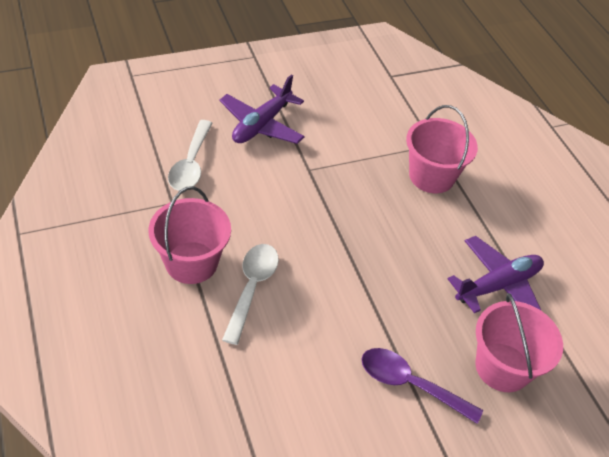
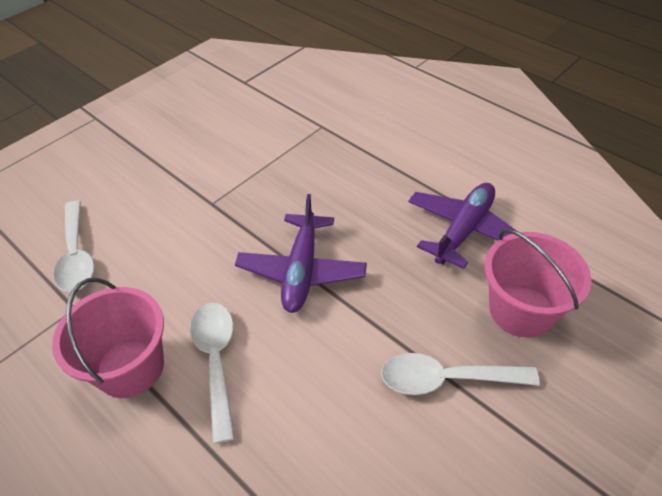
camera: 20 degrees left, 0 degrees up
purple plane [219,75,305,144] -> purple plane moved to [235,194,367,313]
purple spoon [361,348,483,424] -> white spoon [381,353,540,395]
pink bucket [406,105,478,193] -> none

